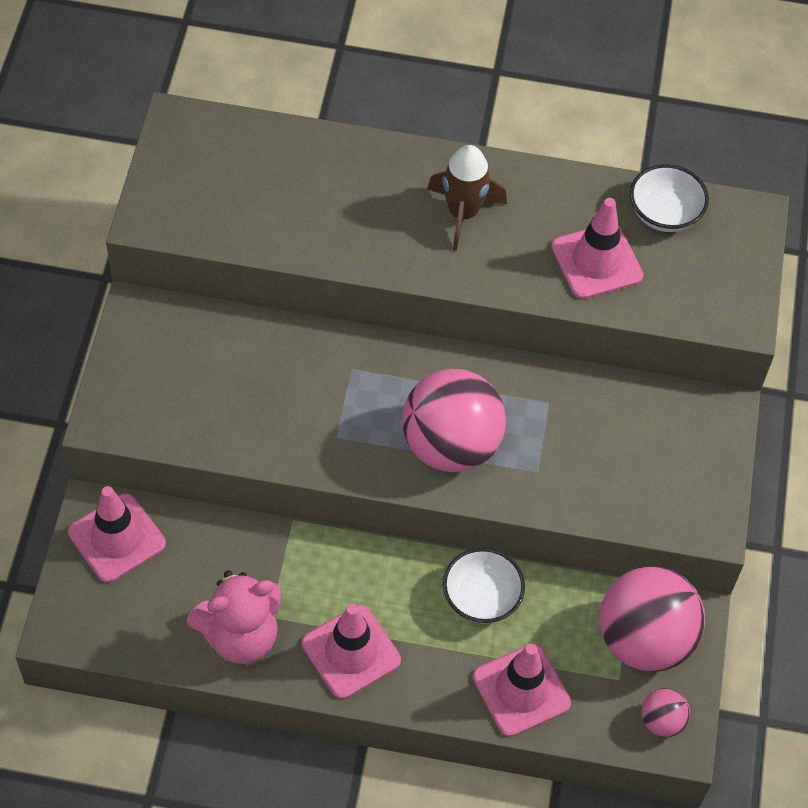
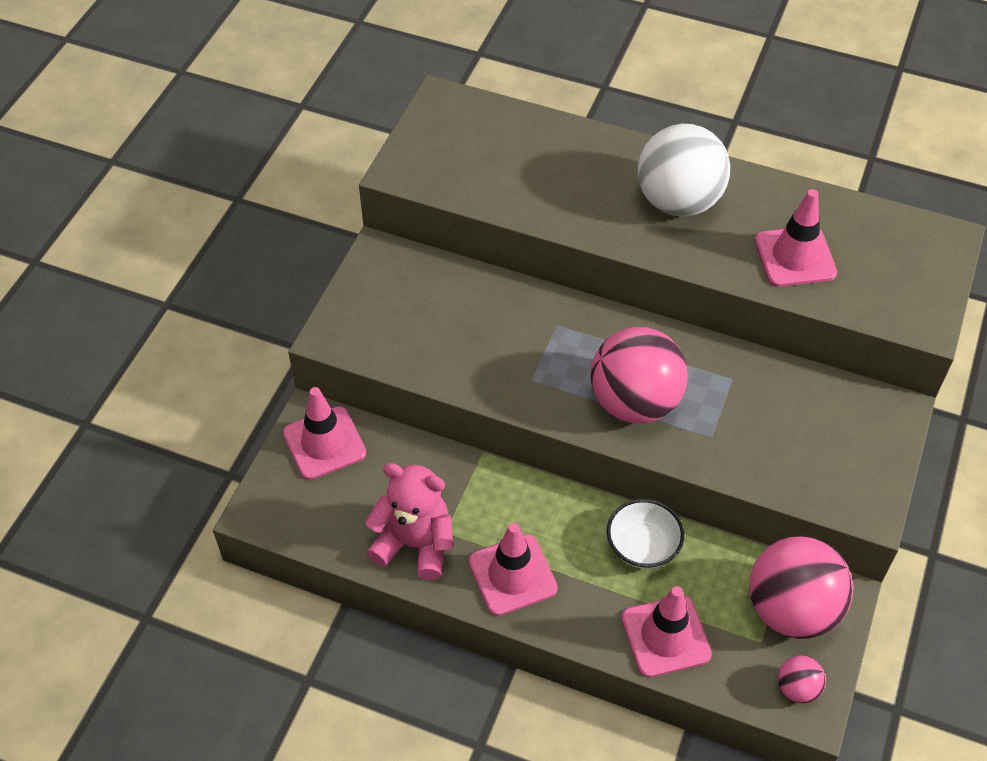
camera: 15 degrees right, 5 degrees down
pink teddy bear [187,570,282,664] -> pink teddy bear turned 150 degrees counterclockwise [365,463,453,580]
brown rocket [427,145,507,251] -> white ball [638,124,730,216]
white bowl [630,164,709,232] -> none

